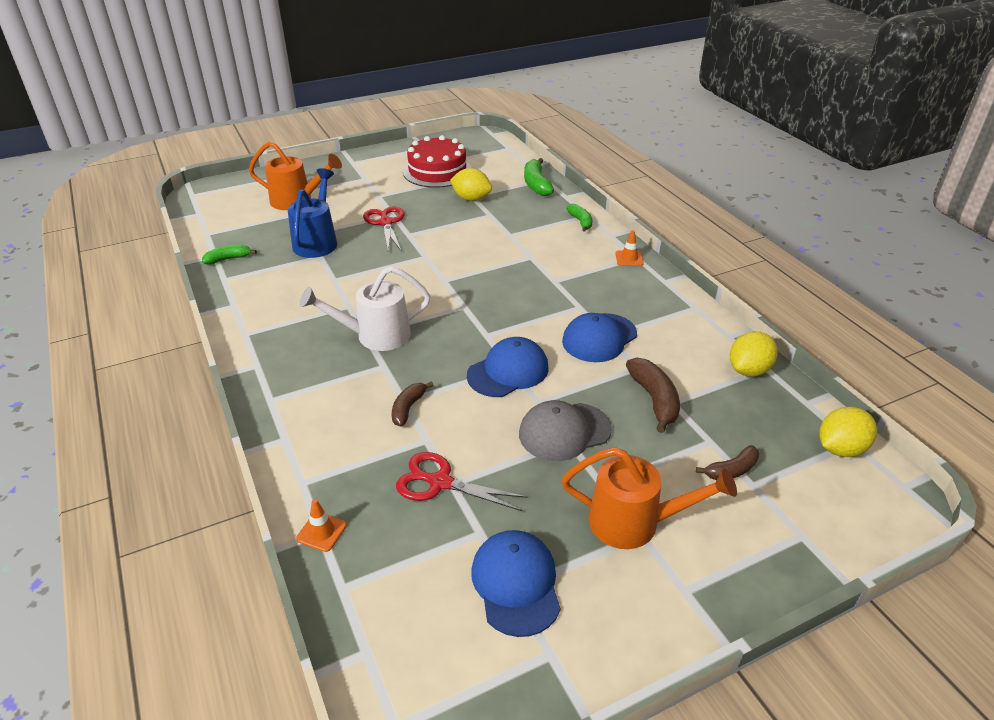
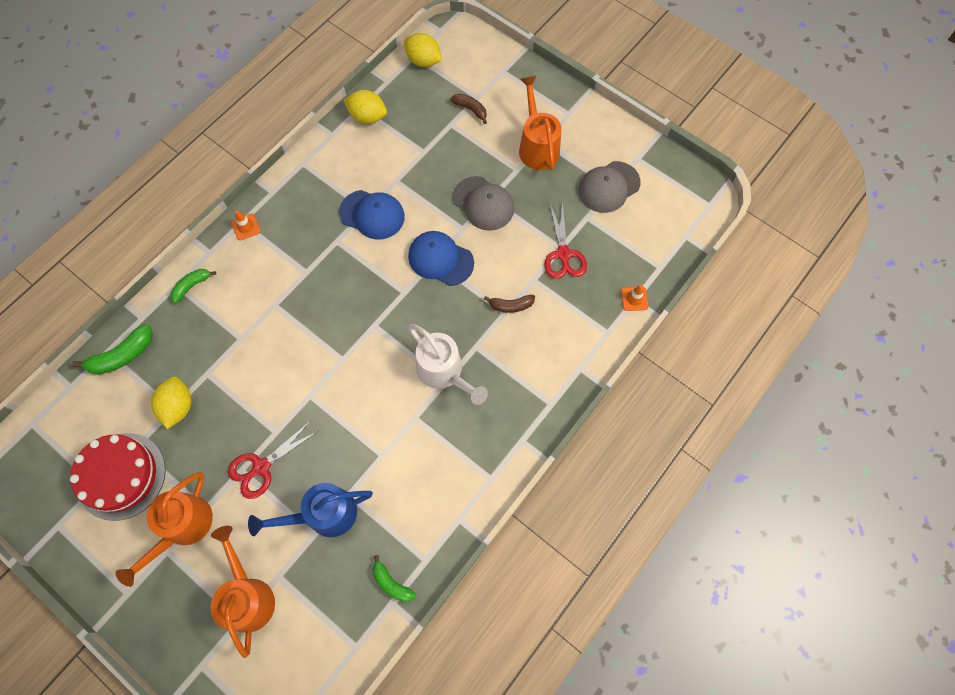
camera: 115 degrees left, 30 degrees up
blue cap [471,530,561,637] -> grey cap [578,161,641,213]
brown banana [626,358,680,433] -> none
none -> orange watering can [116,472,213,587]

